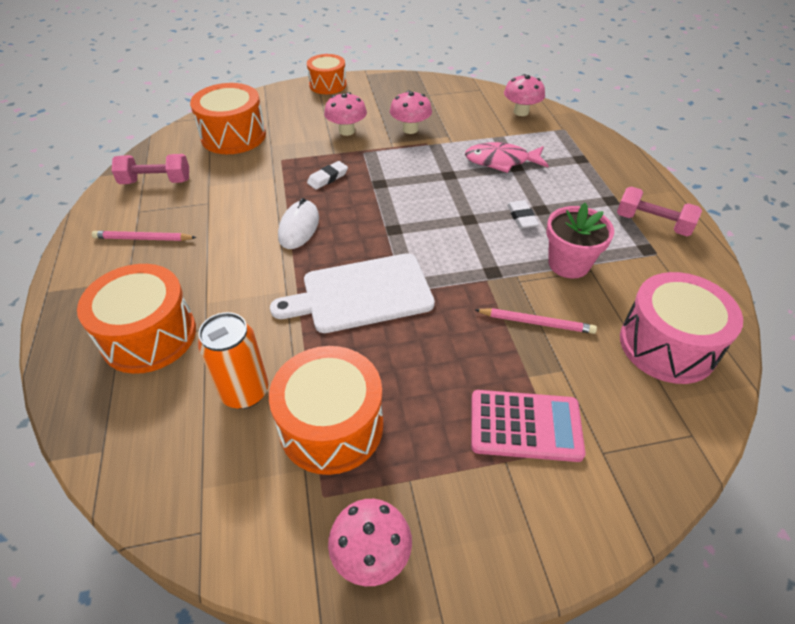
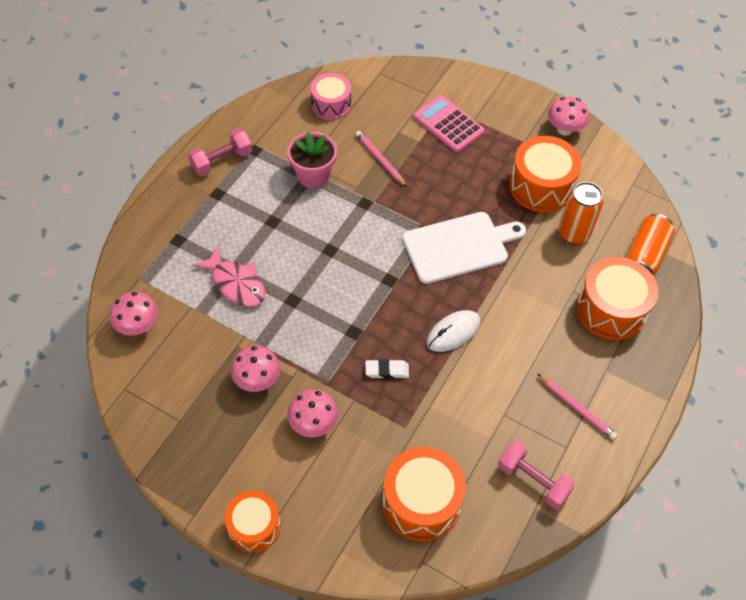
camera: 140 degrees left, 10 degrees up
white cutting board [270,253,435,333] -> white cutting board turned 45 degrees counterclockwise [402,212,526,284]
white eraser [507,200,539,229] -> none
pink dumbbell [617,186,702,236] -> pink dumbbell turned 75 degrees clockwise [188,129,252,176]
pink drum [620,272,743,384] -> pink drum [311,73,351,120], size x0.65
none -> orange can [625,214,675,275]

